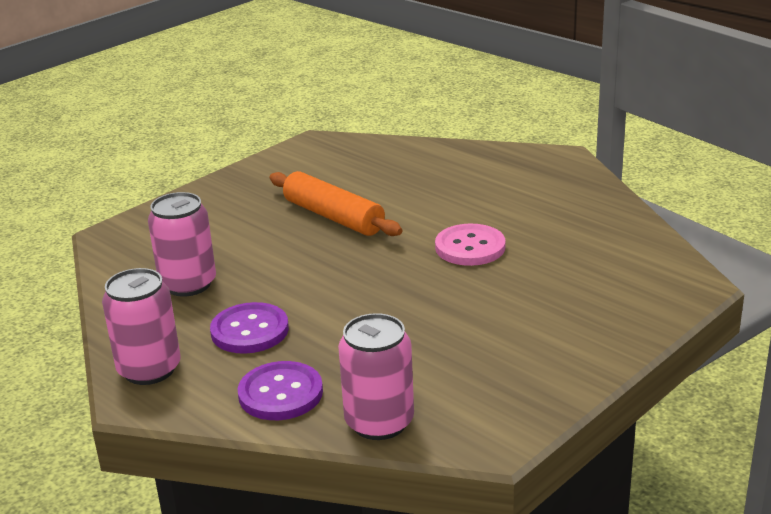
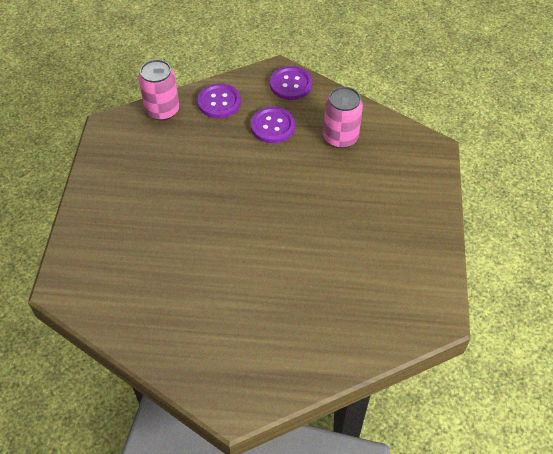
camera: 140 degrees right, 25 degrees up
pink can [102,268,181,385] -> purple button [270,66,312,100]
orange rolling pin [270,171,402,236] -> none
pink button [435,224,505,266] -> none

